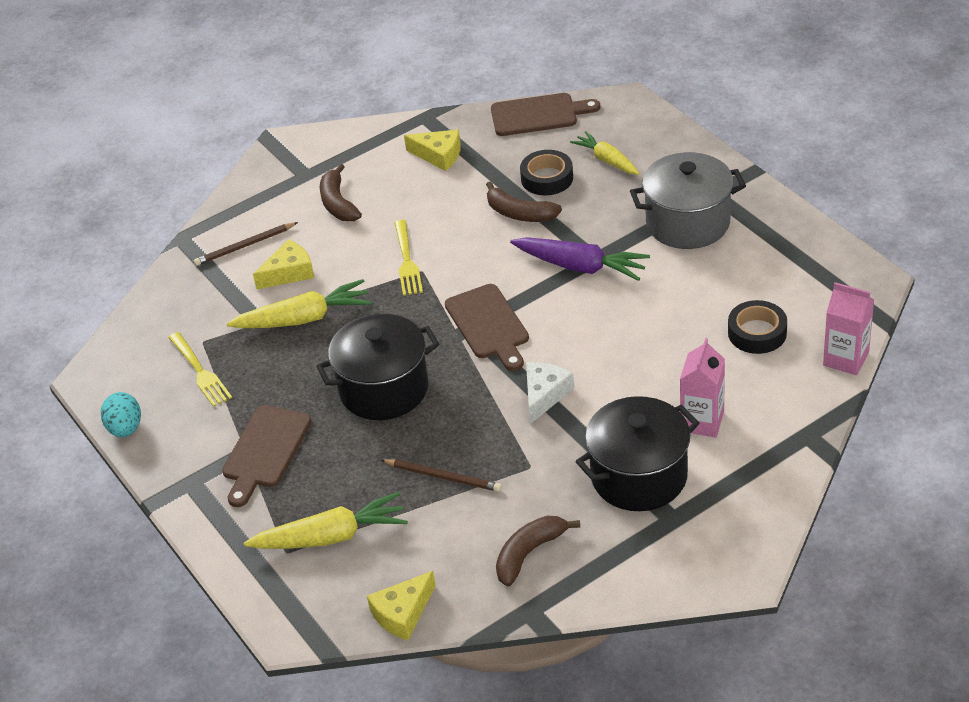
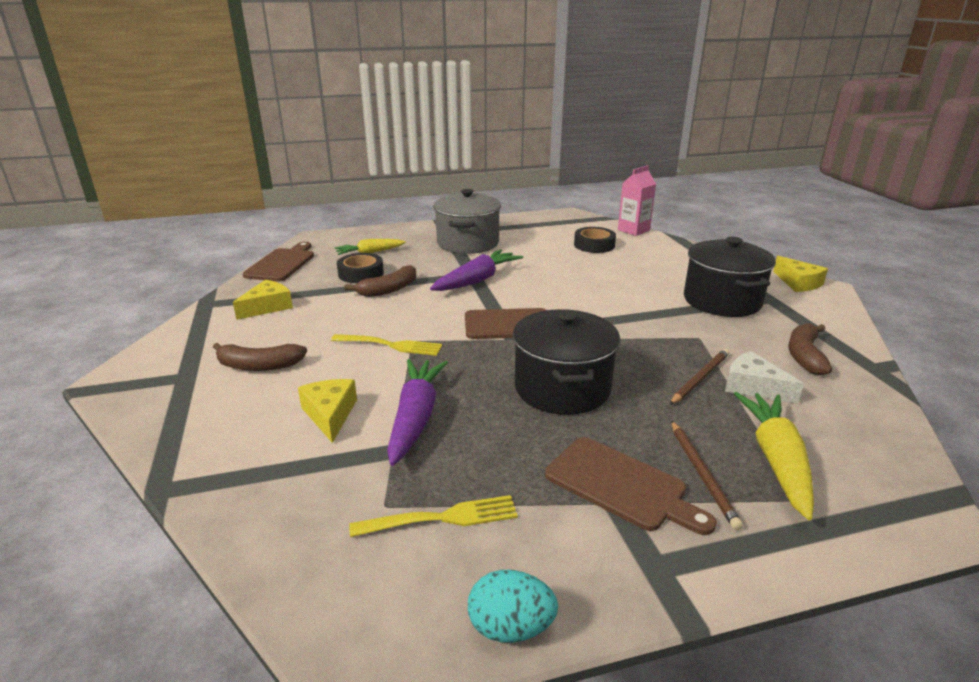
camera: 75 degrees left, 15 degrees down
brown pencil [194,222,298,266] -> brown pencil moved to [671,421,743,530]
yellow carrot [227,279,371,328] -> purple carrot [387,359,448,466]
yellow cheese [367,571,436,641] -> yellow cheese moved to [773,256,828,292]
brown banana [496,516,580,586] -> brown banana turned 45 degrees clockwise [788,323,832,375]
white cheese [526,362,574,424] -> white cheese moved to [725,351,804,404]
pink carton [680,338,725,437] -> none

